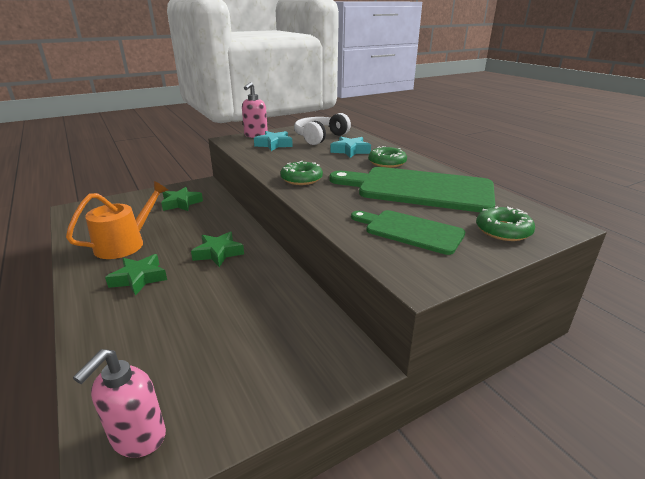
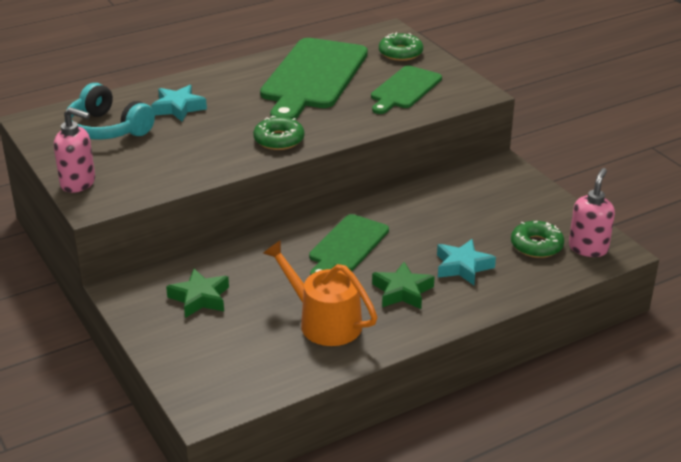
camera: 90 degrees left, 5 degrees up
pink soap dispenser [73,349,166,458] -> pink soap dispenser turned 90 degrees counterclockwise [569,168,615,257]
green star [191,232,244,267] -> green cutting board [309,214,389,275]
turquoise star [254,131,293,151] -> turquoise star moved to [437,239,496,285]
white headphones [294,113,351,145] -> turquoise headphones [67,83,155,139]
green donut [368,146,407,168] -> green donut moved to [511,221,564,258]

